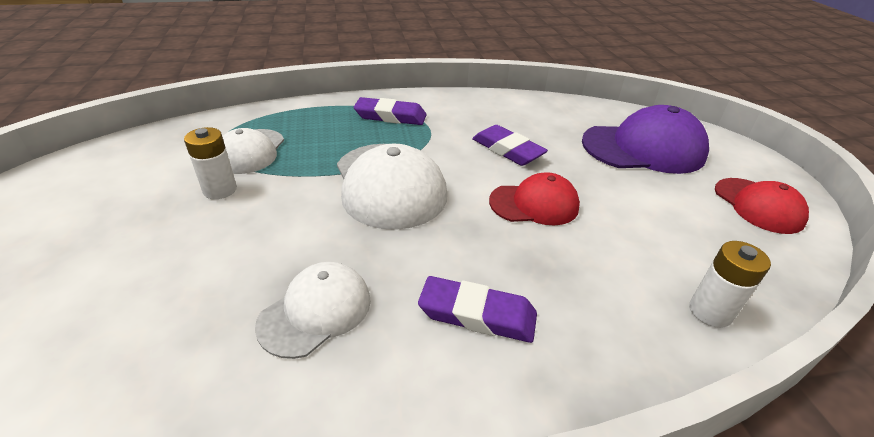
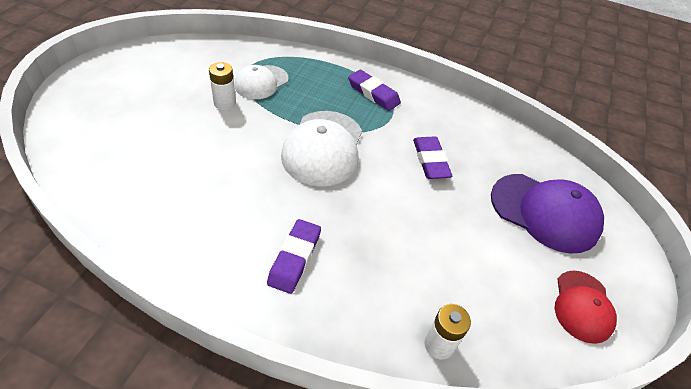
camera: 30 degrees right, 10 degrees up
white cap [255,262,371,359] -> none
purple eraser [418,276,537,343] -> purple eraser turned 60 degrees clockwise [267,219,321,294]
red cap [489,172,580,225] -> none

